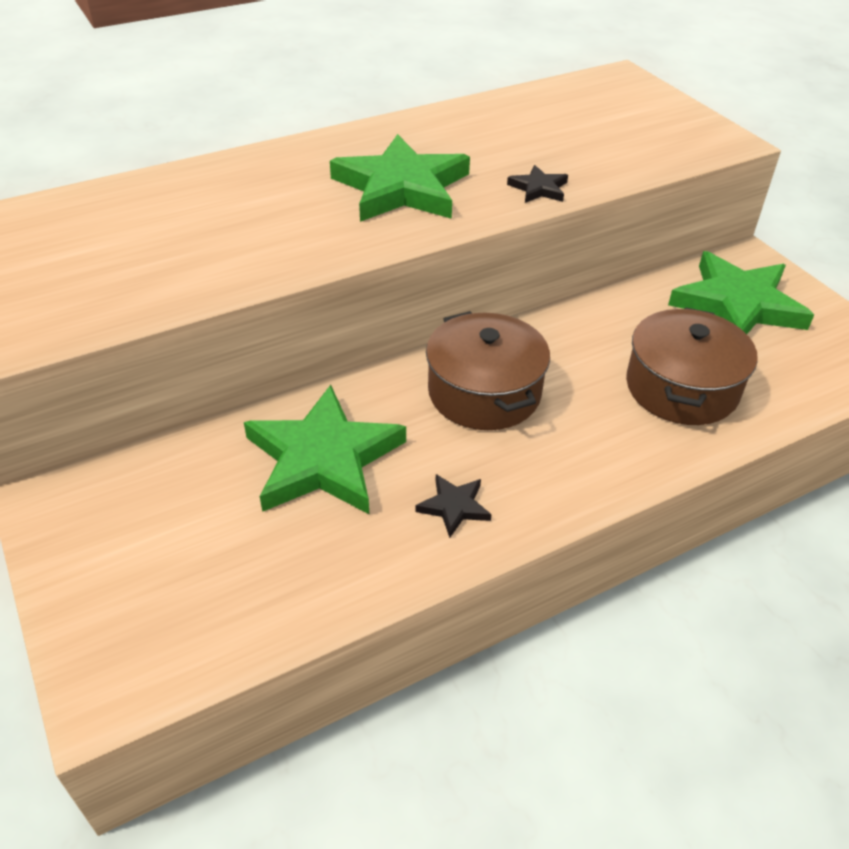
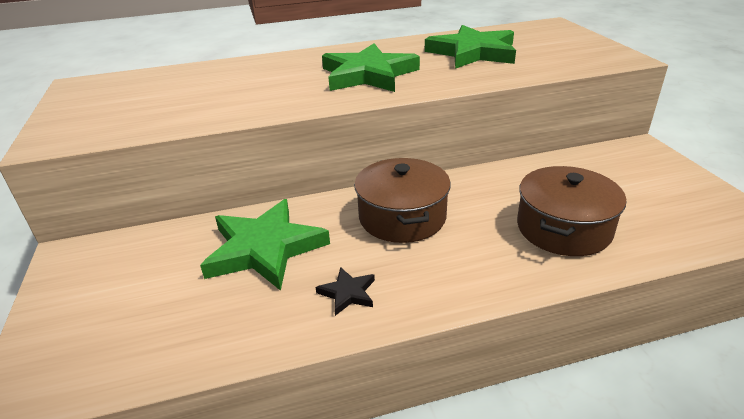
camera: 15 degrees right, 10 degrees down
black star [507,165,568,203] -> none
green star [668,251,814,334] -> green star moved to [425,25,516,69]

